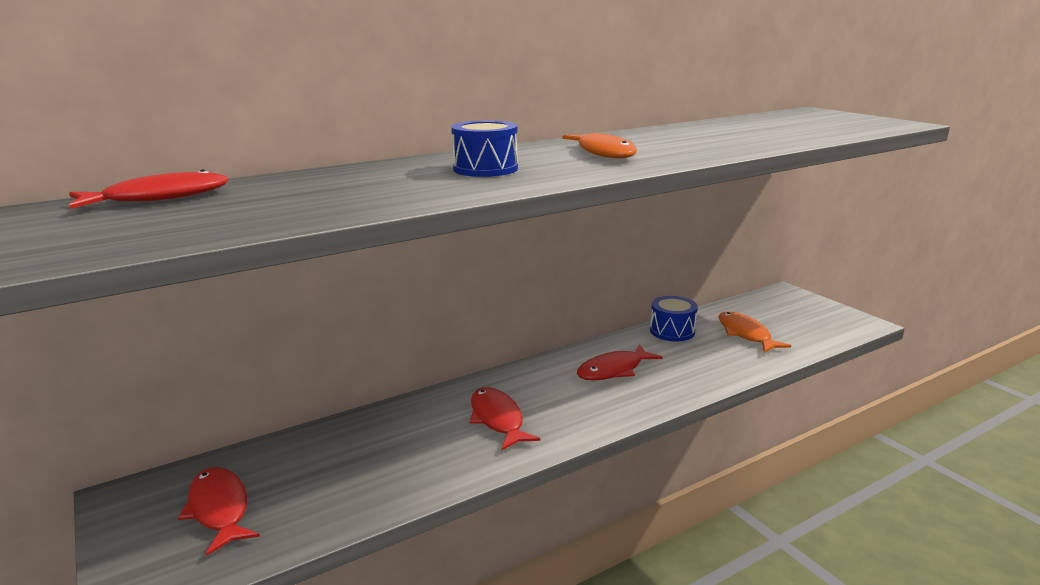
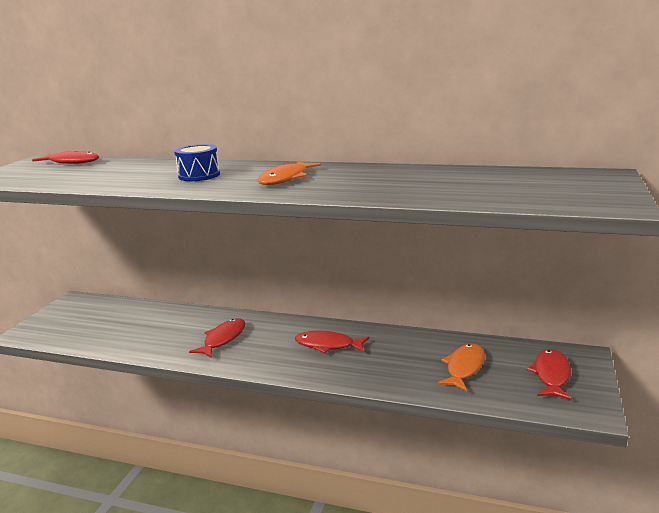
camera: 50 degrees right, 0 degrees up
red fish [178,467,260,556] -> red fish moved to [527,349,572,400]
blue drum [650,296,698,341] -> none

